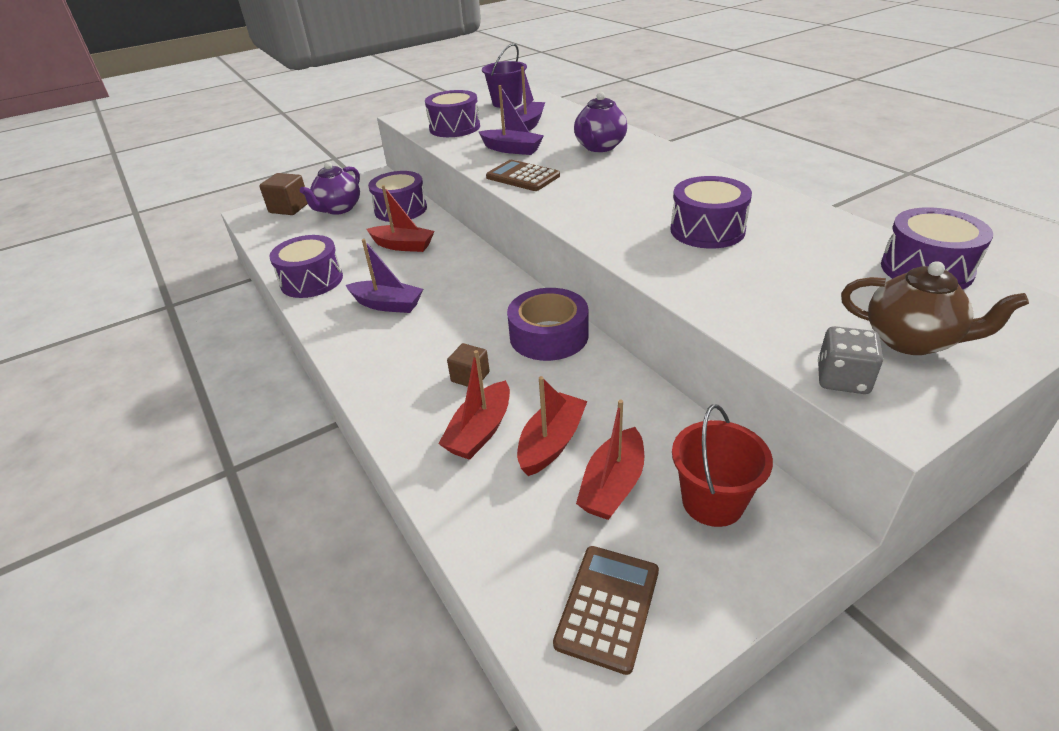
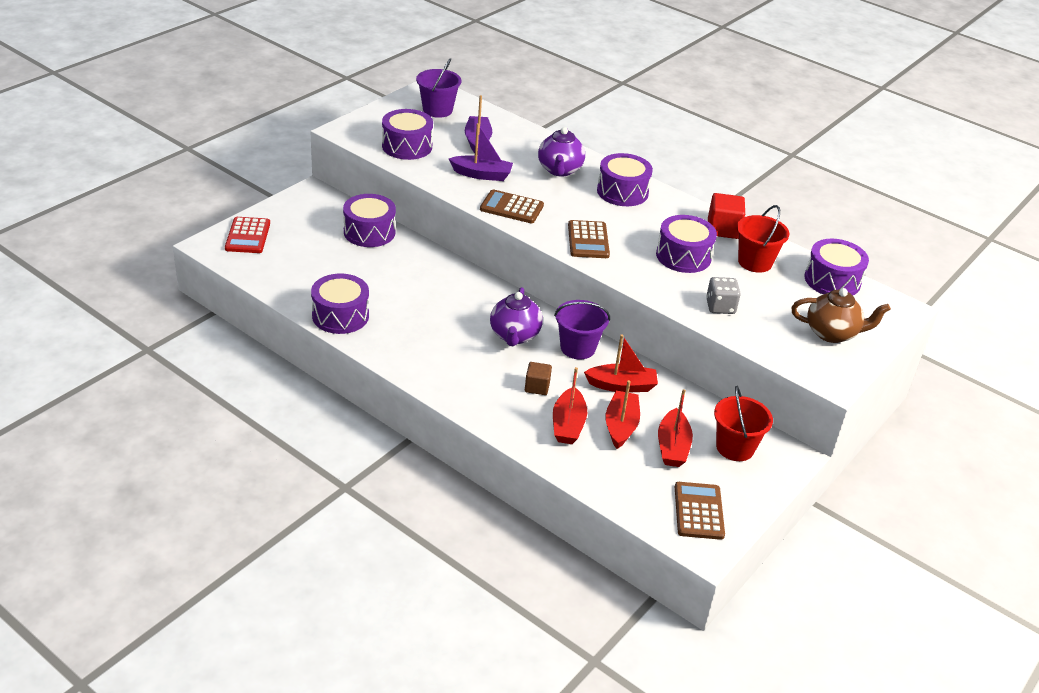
camera: 25 degrees left, 0 degrees up
brown cube [259,173,308,215] -> red calculator [225,217,270,253]
purple teapot [300,162,360,215] -> purple teapot moved to [490,287,543,346]
purple boat [346,239,423,313] -> none
red boat [366,185,435,252] -> red boat moved to [584,334,658,392]
purple tape [507,288,589,361] -> purple bucket [554,300,610,359]
grey dice [818,326,883,394] -> grey dice moved to [706,277,741,314]
none -> brown calculator [568,220,610,258]
none -> purple drum [597,153,653,206]
none -> red cube [708,193,745,239]
none -> red bucket [737,205,789,273]

